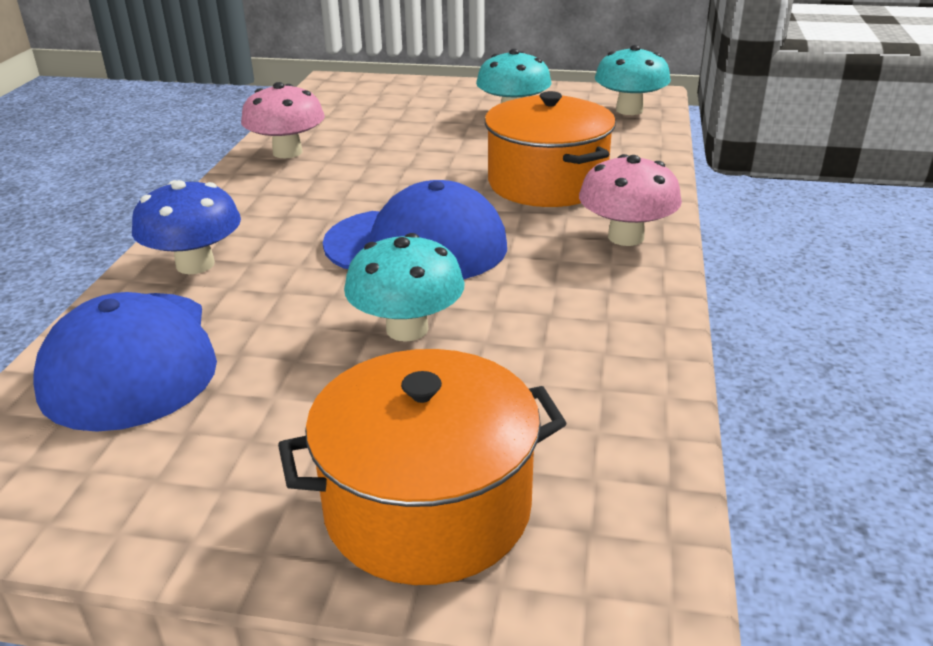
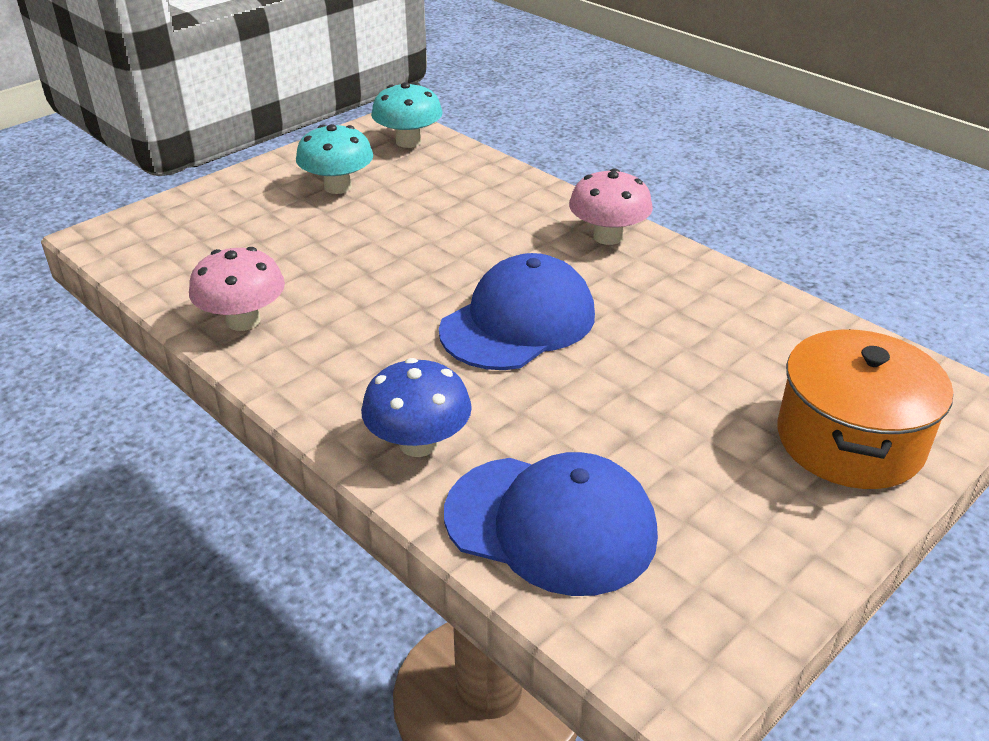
camera: 55 degrees left, 5 degrees up
turquoise mushroom [344,233,465,342] -> none
orange pot [485,91,616,207] -> none

